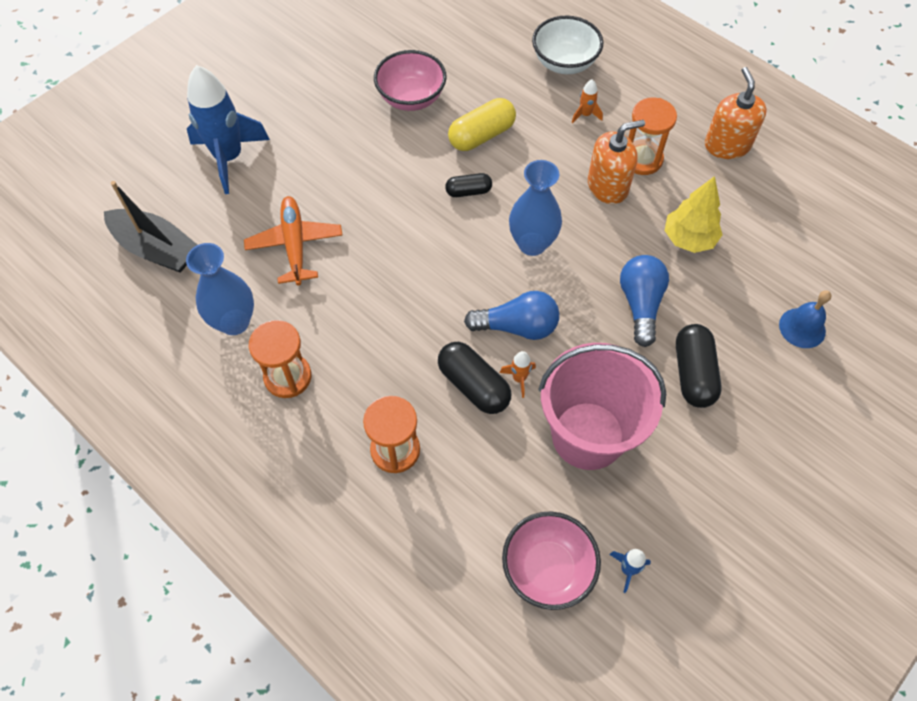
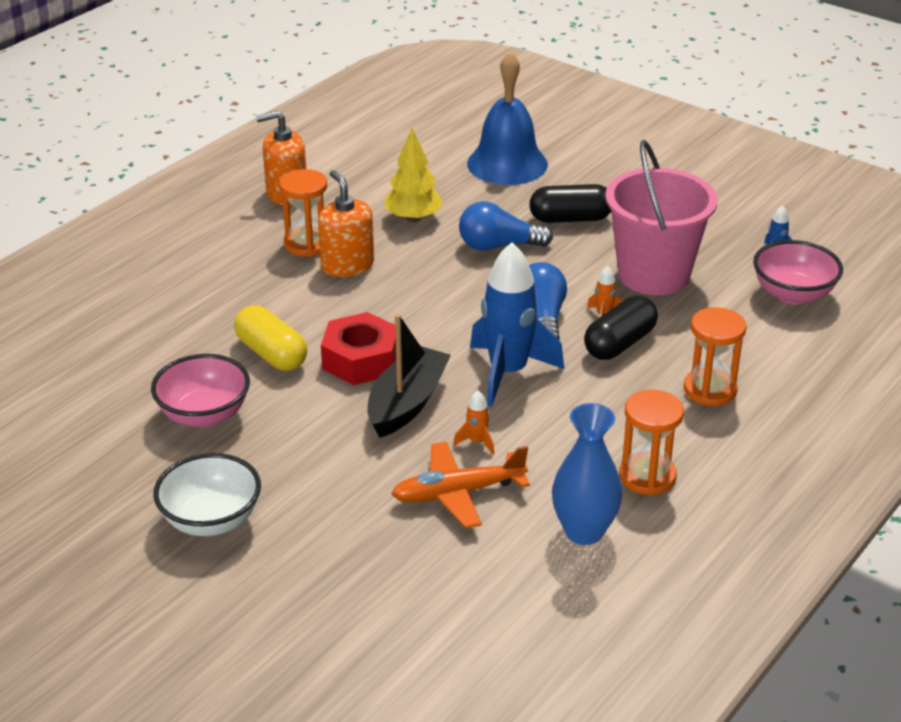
camera: 95 degrees left, 25 degrees down
black boat [104,181,197,273] -> black boat moved to [367,314,451,438]
blue rocket [187,65,270,194] -> blue rocket moved to [470,242,564,407]
black capsule [445,173,492,197] -> red nut [321,312,396,385]
blue vase [509,160,562,256] -> none
white bowl [532,16,603,74] -> white bowl moved to [154,453,261,536]
orange rocket [572,79,603,123] -> orange rocket moved to [453,391,494,455]
blue bell [779,290,831,348] -> blue bell [467,52,548,185], size x1.88

